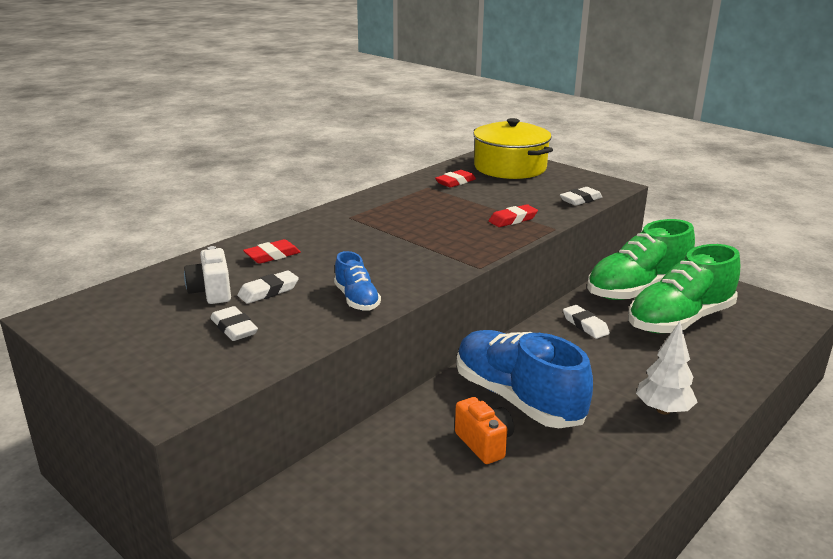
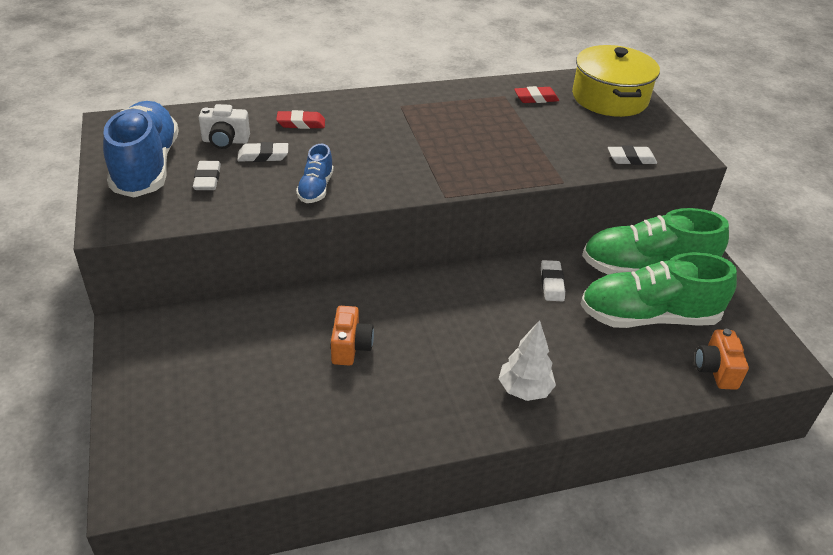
camera: 30 degrees right, 15 degrees up
white camera [184,246,231,304] -> white camera turned 105 degrees counterclockwise [199,104,250,149]
blue shoe [456,330,593,428] -> blue shoe moved to [103,101,179,198]
red eraser [489,204,538,227] -> none
none -> orange camera [695,329,749,390]

